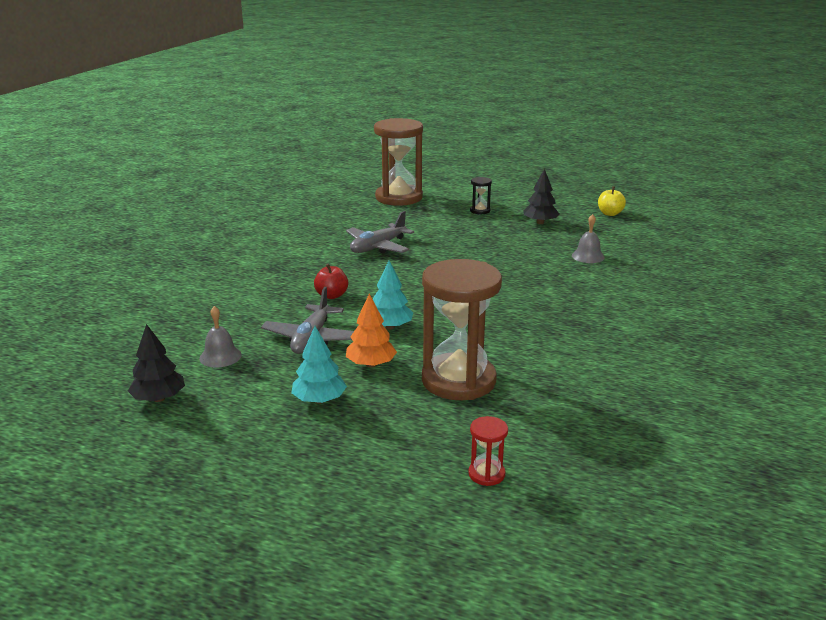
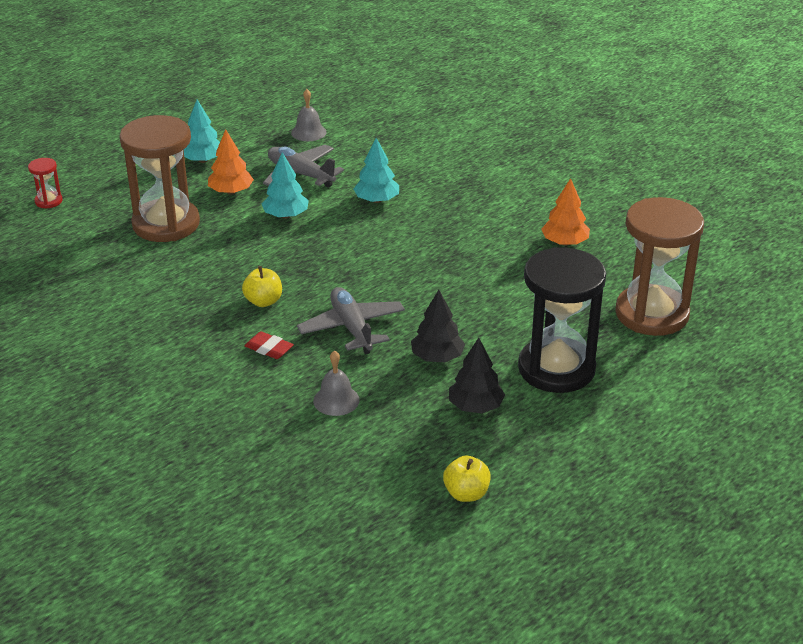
camera: 115 degrees right, 10 degrees up
black tree [128,324,185,402] -> black tree moved to [411,290,465,362]
red apple [314,264,348,299] -> turquoise tree [353,138,399,203]
grey plane [346,211,414,254] -> grey plane moved to [297,287,405,354]
black hourglass [470,177,492,214] -> black hourglass [518,247,606,393], size x2.41
none -> yellow apple [242,266,282,307]
none -> red eraser [244,332,294,359]
none -> orange tree [541,178,590,246]

